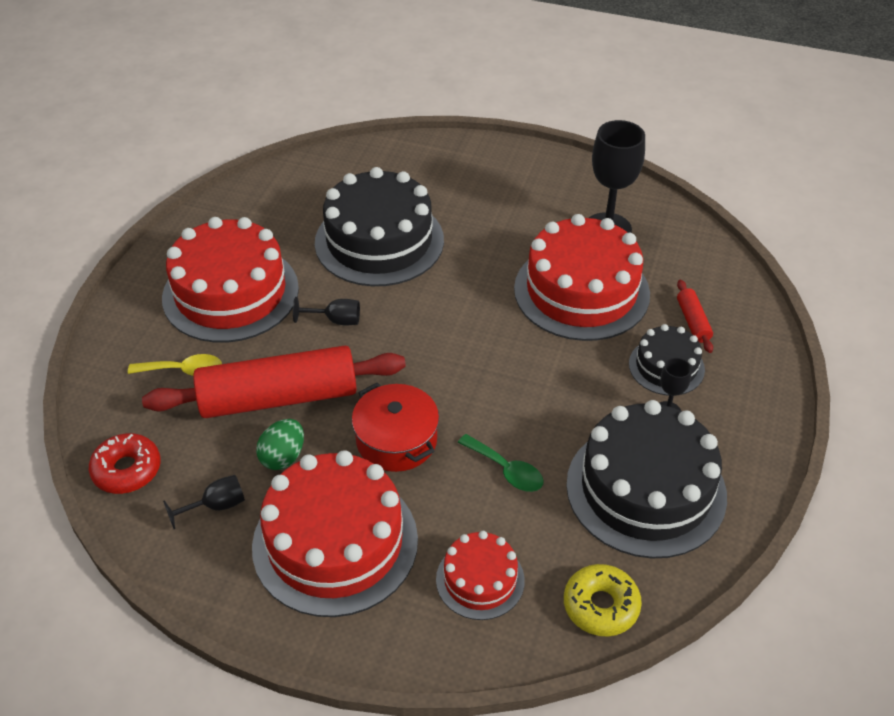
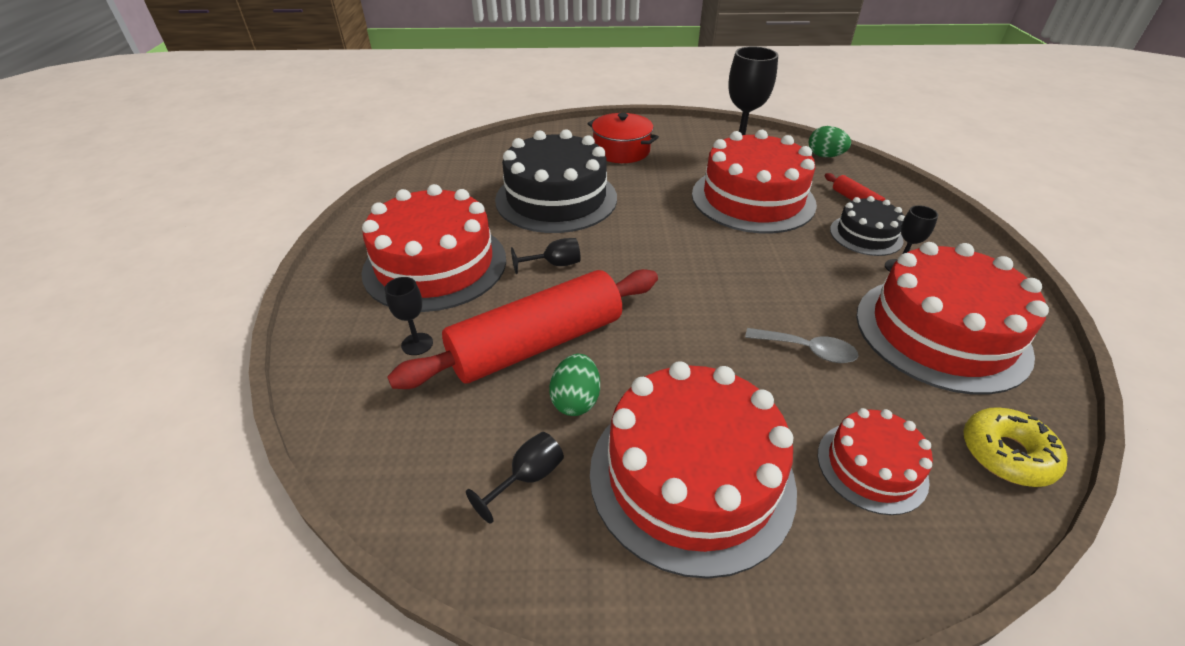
camera: 20 degrees left, 5 degrees down
red donut [89,433,161,494] -> none
yellow spoon [128,354,222,376] -> black goblet [385,277,433,355]
red pot [352,383,439,472] -> red pot moved to [588,113,659,163]
green spoon [458,434,543,492] -> grey spoon [745,328,859,363]
black cake [566,400,727,559] -> red cake [856,242,1049,395]
none -> green egg [809,126,851,157]

